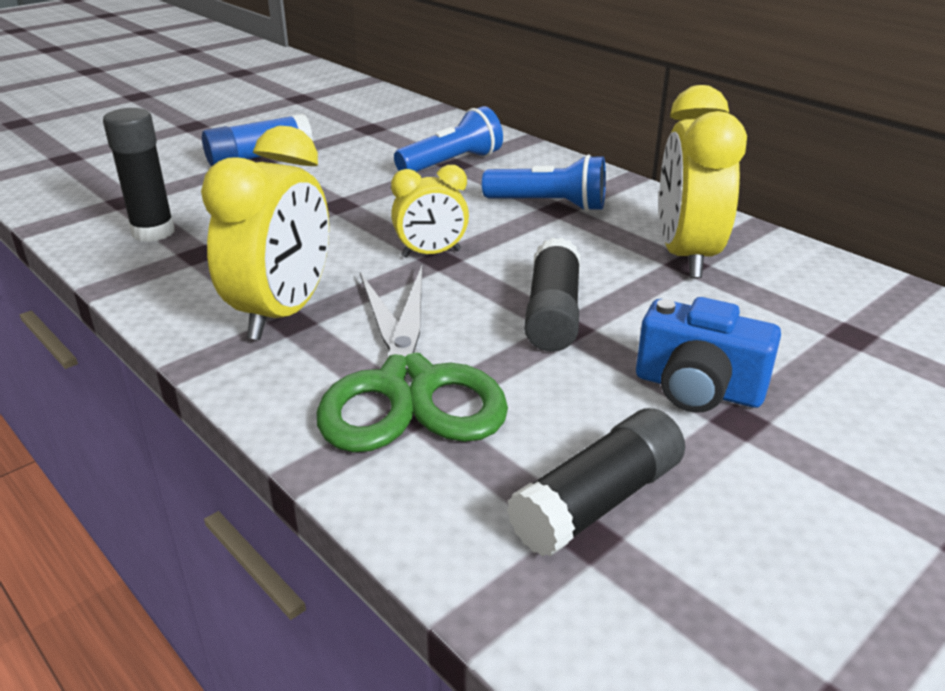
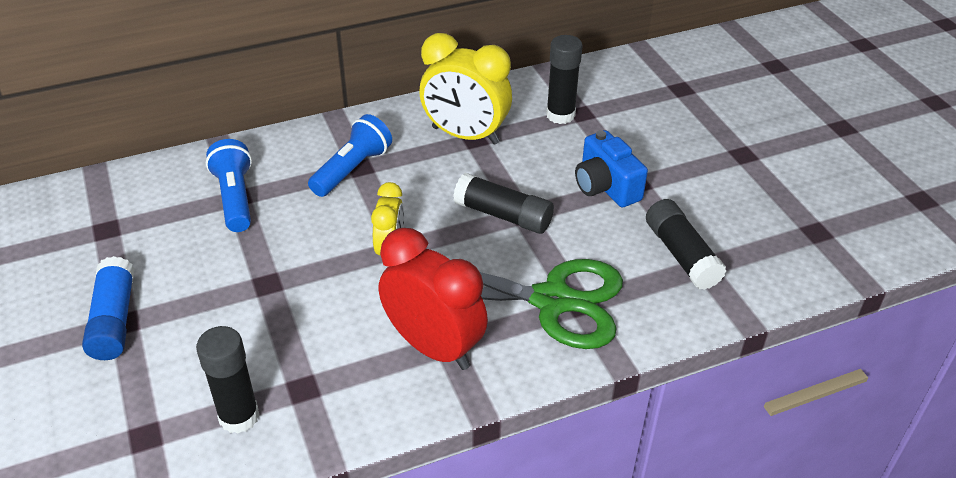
camera: 70 degrees left, 10 degrees up
yellow clock [201,126,329,340] -> red clock [379,228,488,370]
blue camera [636,297,781,413] -> blue camera turned 105 degrees clockwise [575,130,648,207]
none -> black glue stick [546,35,583,124]

